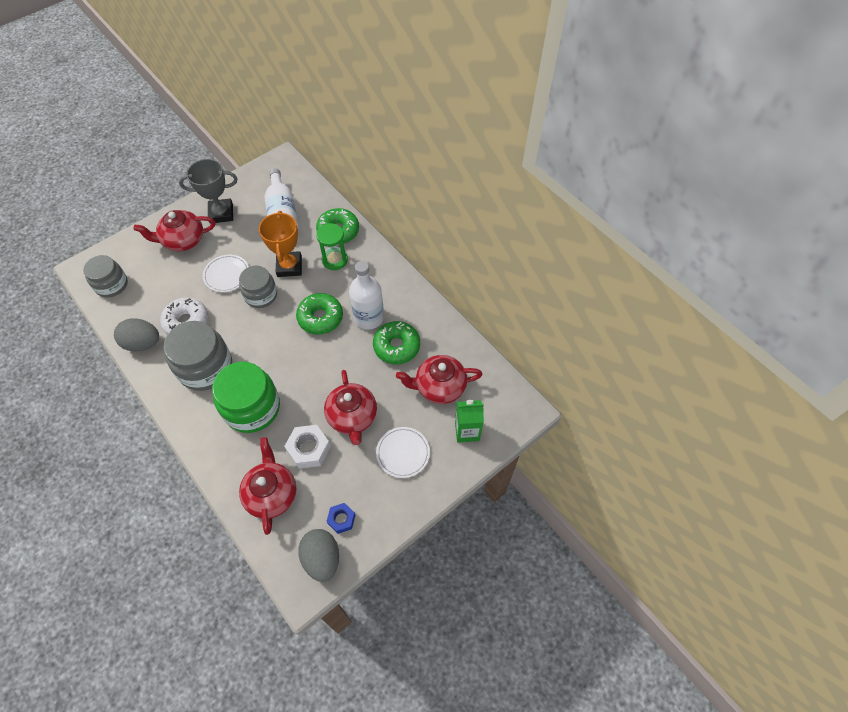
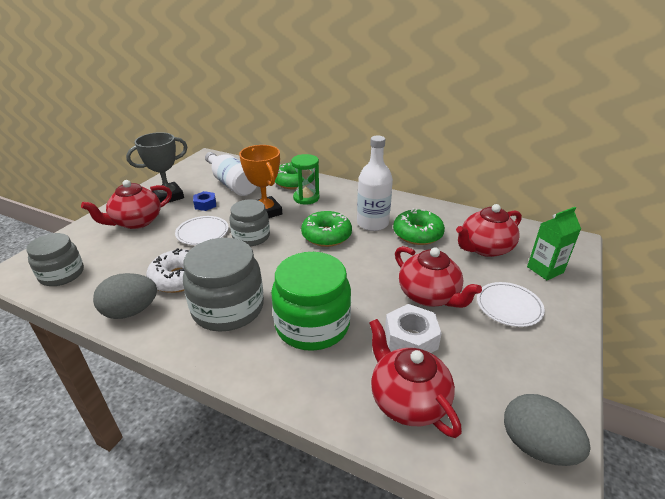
camera: 25 degrees left, 25 degrees down
blue nut [326,503,355,534] -> blue nut moved to [193,191,216,211]

